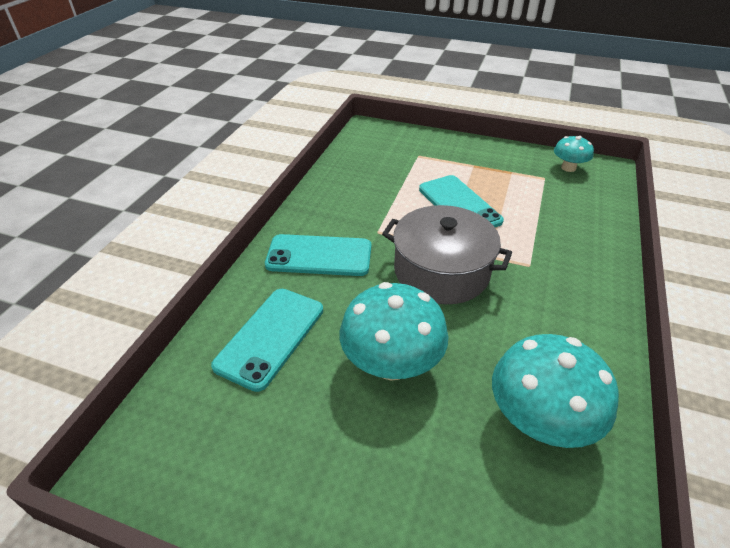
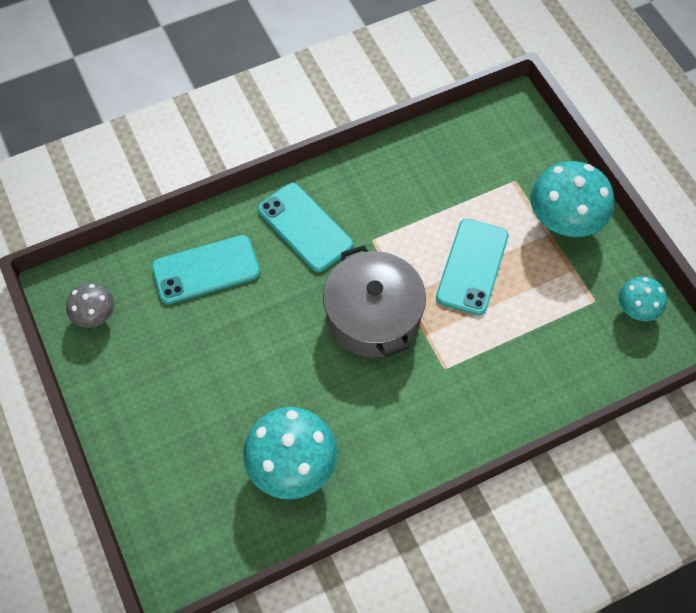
camera: 45 degrees right, 20 degrees up
turquoise mushroom [340,282,448,381] -> turquoise mushroom moved to [531,161,614,237]
none -> grey mushroom [66,283,114,328]

